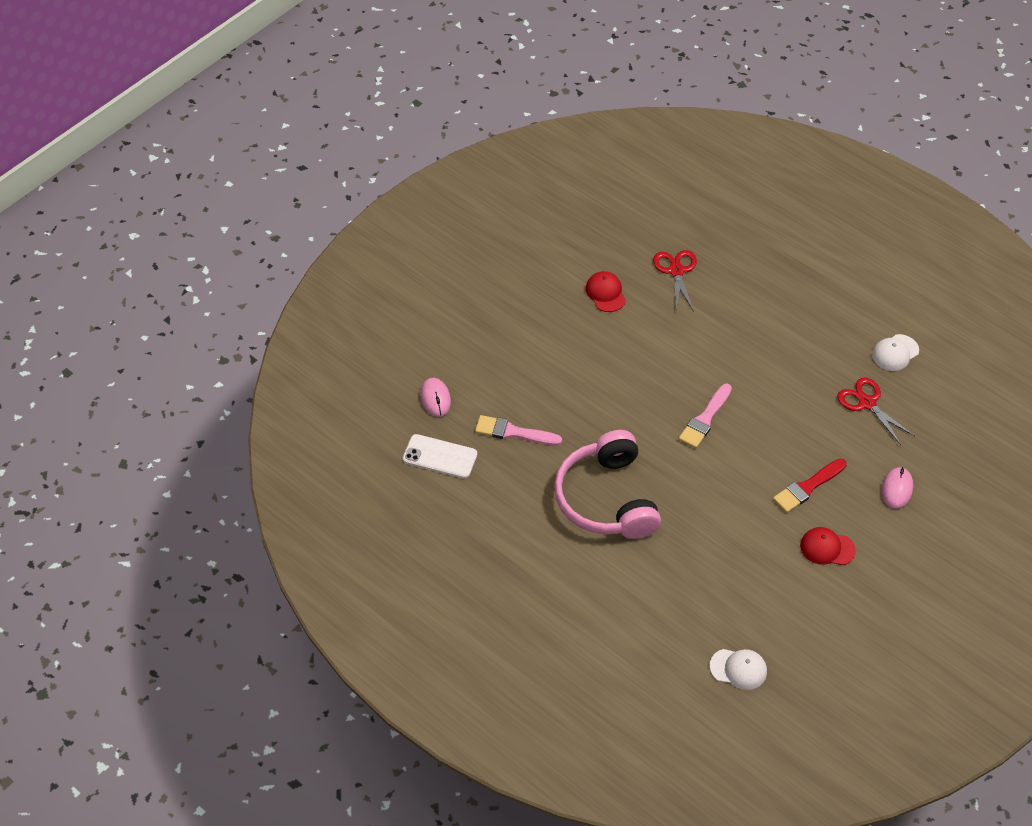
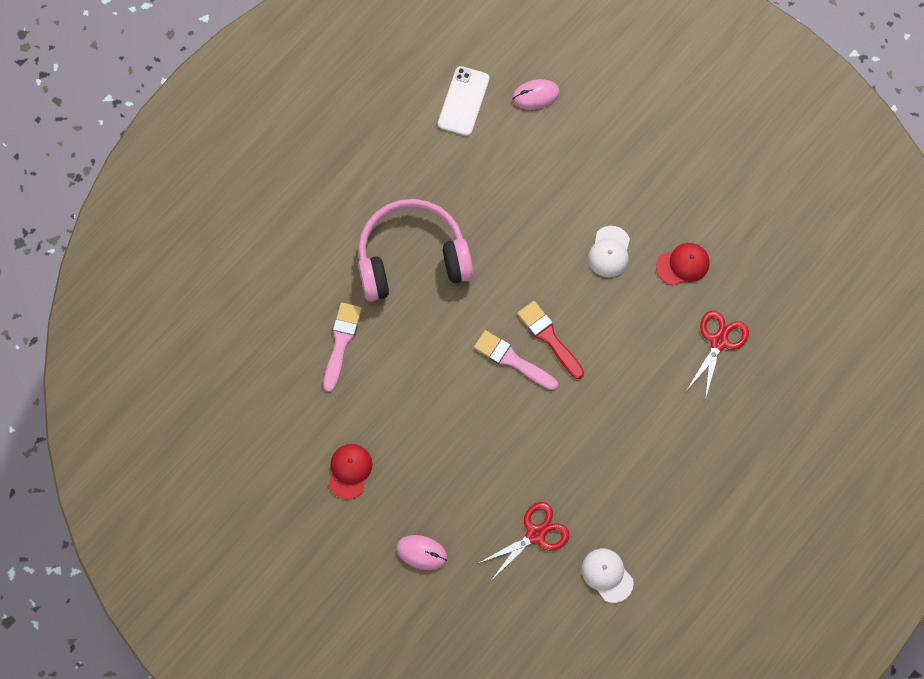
camera: 90 degrees right, 20 degrees up
pink brush [475,415,562,445] -> pink brush moved to [324,303,362,392]
red scissors [653,250,697,312] -> red scissors turned 60 degrees counterclockwise [687,311,749,400]
white cap [710,649,767,690] -> white cap moved to [588,226,630,277]
red brush [773,459,847,513] -> red brush moved to [517,301,584,379]

